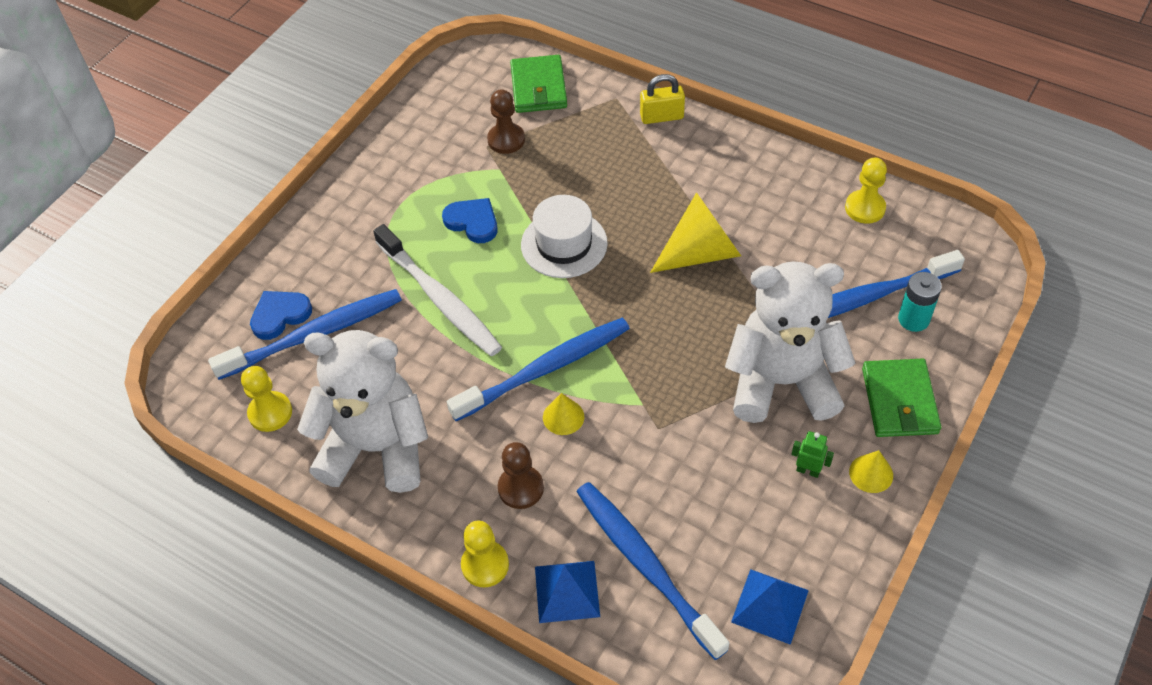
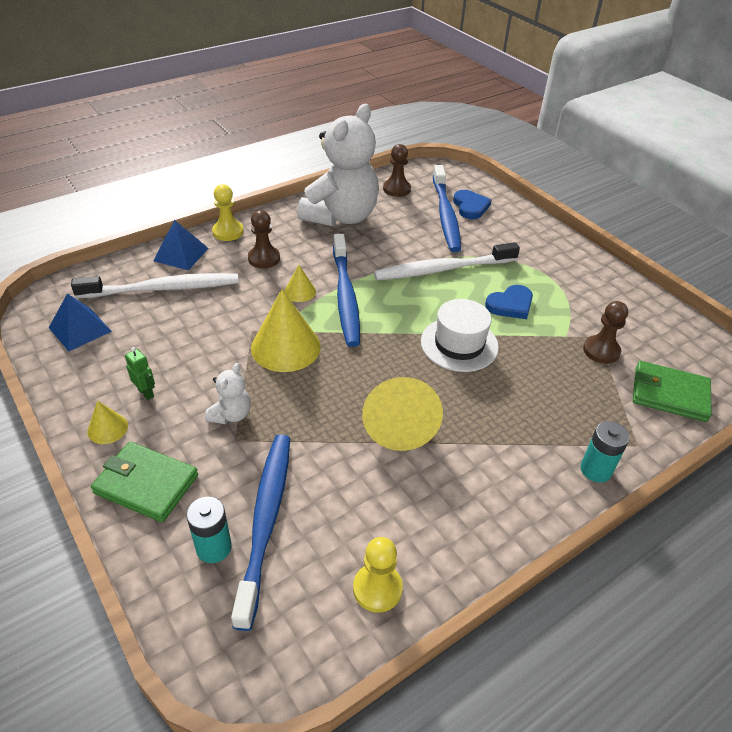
camera: 110 degrees right, 10 degrees down
yellow pawn [241,366,292,432] -> brown pawn [383,144,411,197]
blue toothbrush [577,482,729,660] -> white toothbrush [71,273,239,298]
yellow padlock [640,74,685,124] -> turquoise battery [580,421,630,483]
white teddy bear [725,261,856,423] -> white teddy bear [205,363,251,424], size x0.42
green robot [791,431,834,478] -> green robot turned 90 degrees counterclockwise [125,347,155,400]
none -> yellow cone [251,289,321,372]

